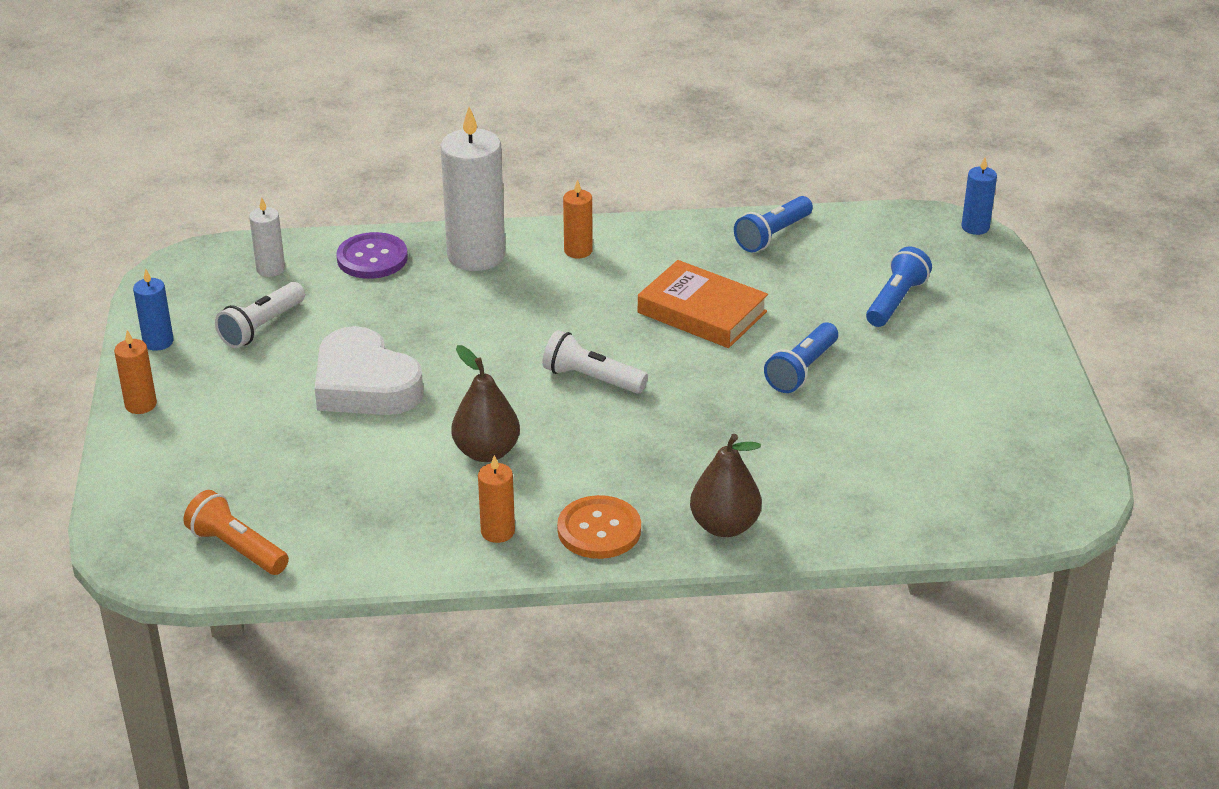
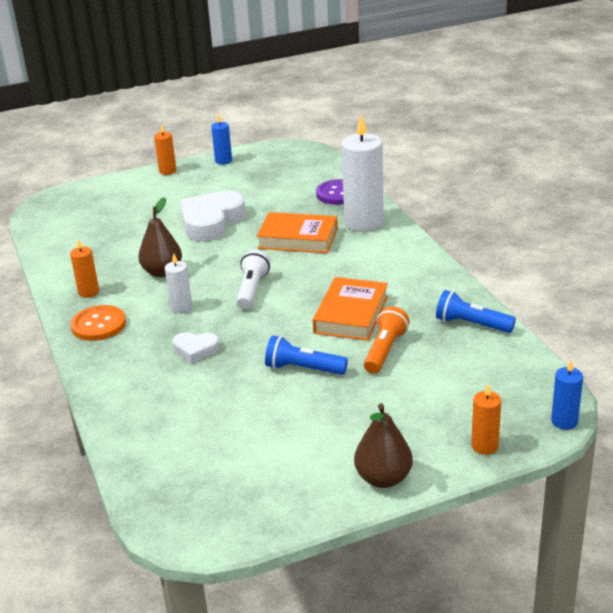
camera: 75 degrees right, 5 degrees down
orange flashlight [184,490,289,575] -> orange flashlight moved to [364,306,410,374]
white flashlight [215,282,305,348] -> none
white candle [249,197,285,277] -> white candle moved to [165,254,192,314]
orange candle [563,179,593,258] -> orange candle moved to [471,384,501,455]
brown pear [690,434,762,537] -> brown pear moved to [354,403,413,488]
blue flashlight [866,247,932,327] -> none
none -> white heart [173,332,220,363]
none -> orange book [257,212,338,253]

